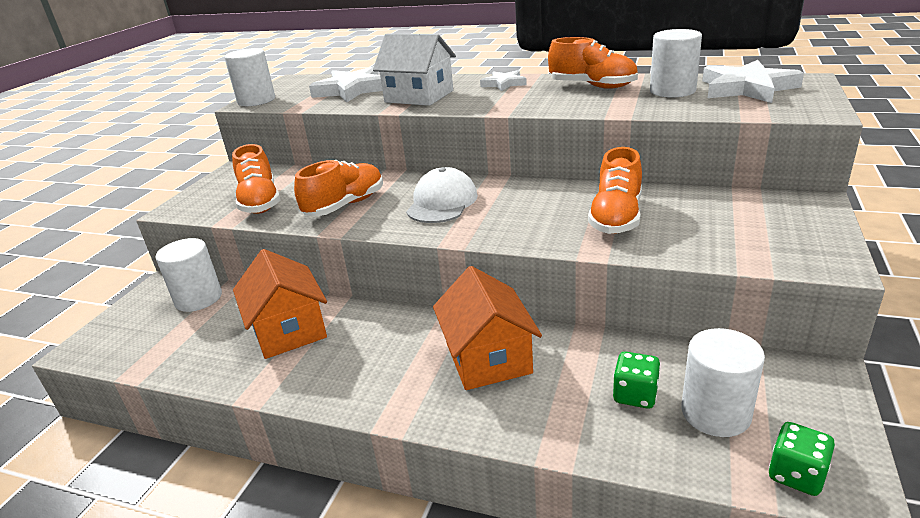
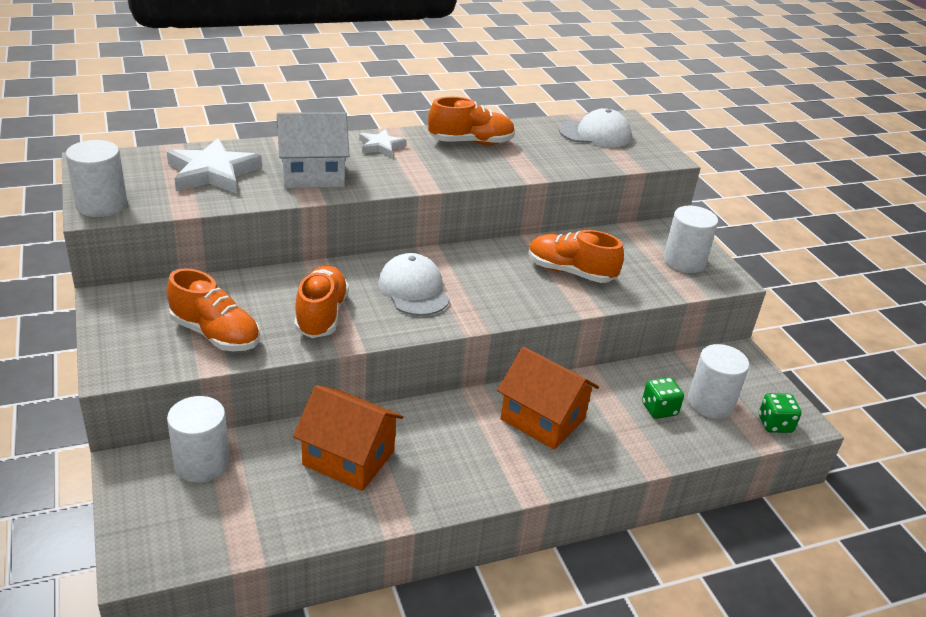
camera: 45 degrees left, 5 degrees up
orange shoe [588,147,642,234] -> orange shoe turned 135 degrees clockwise [528,230,624,283]
white cylinder [650,29,702,97] -> white cylinder moved to [663,206,718,273]
white star [702,60,804,103] -> white cap [559,108,631,147]

